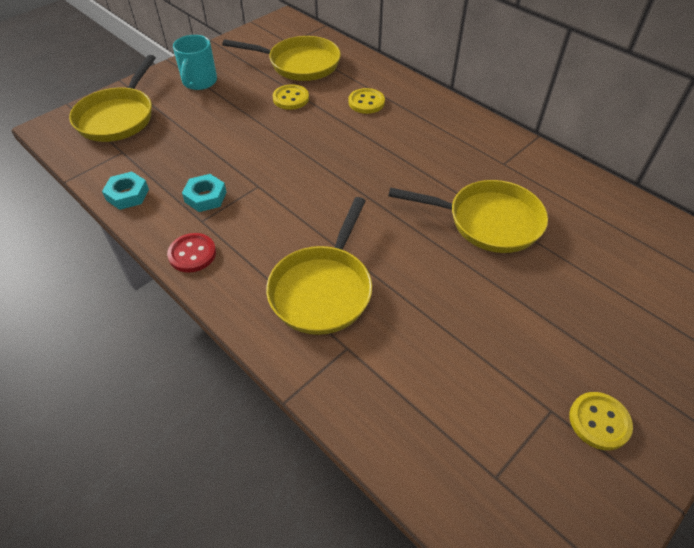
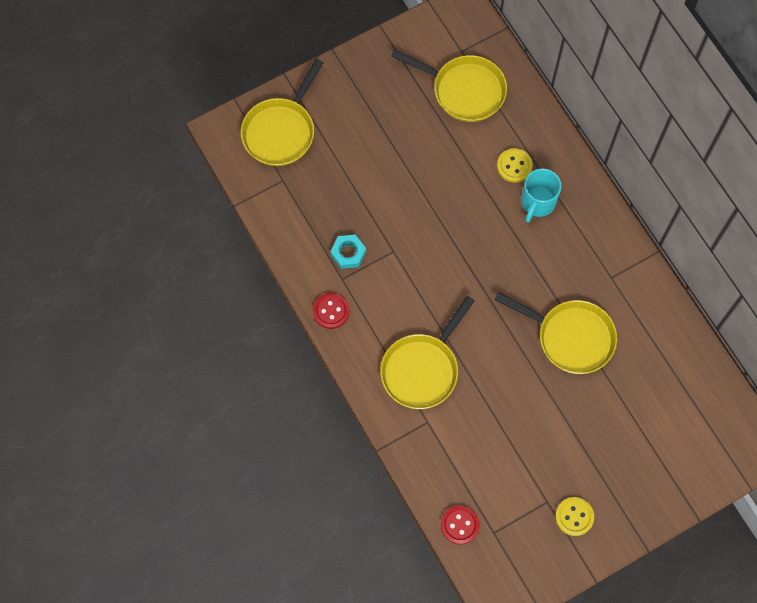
camera: 15 degrees right, 20 degrees up
turquoise nut [102,172,149,210] -> none
turquoise mug [173,35,217,90] -> turquoise mug moved to [521,168,561,223]
yellow button [273,84,309,110] -> none
none -> red button [441,505,479,544]

